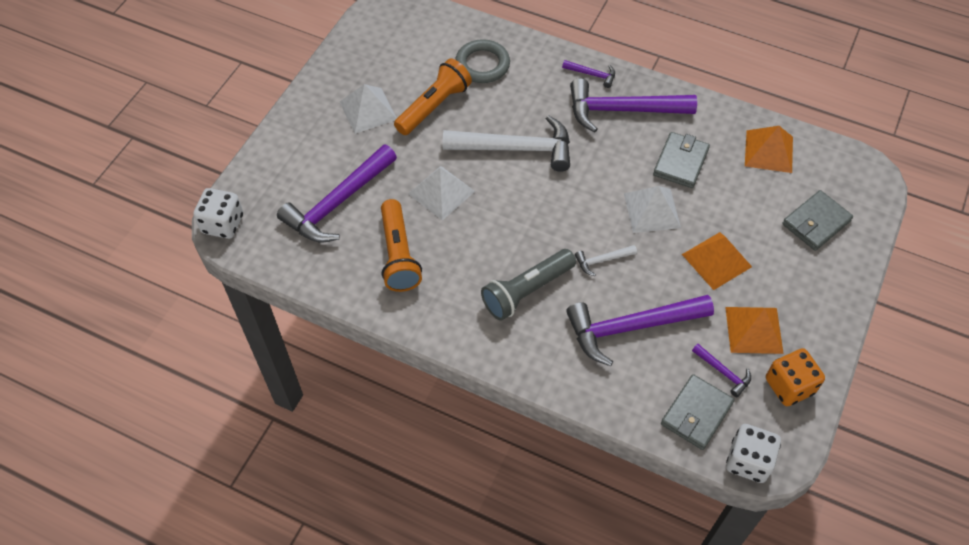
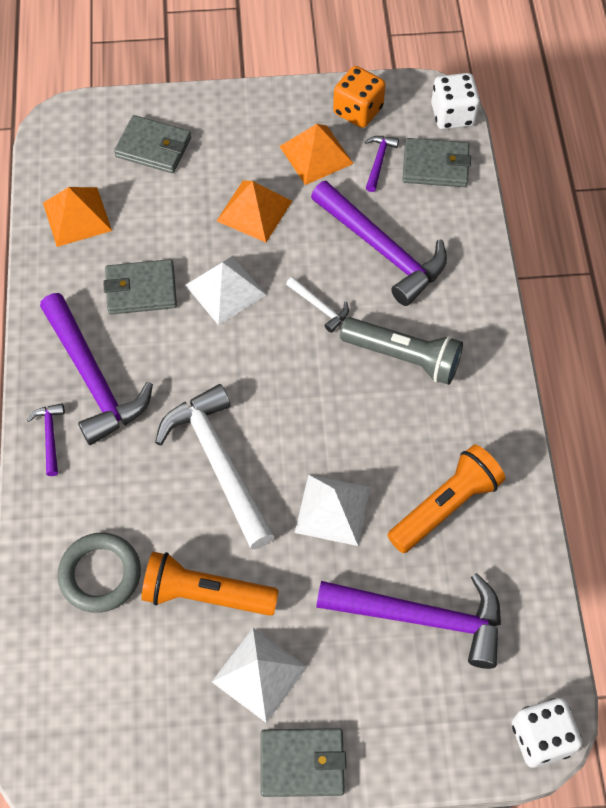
camera: 120 degrees left, 5 degrees up
none -> grey wallet [260,728,346,797]

